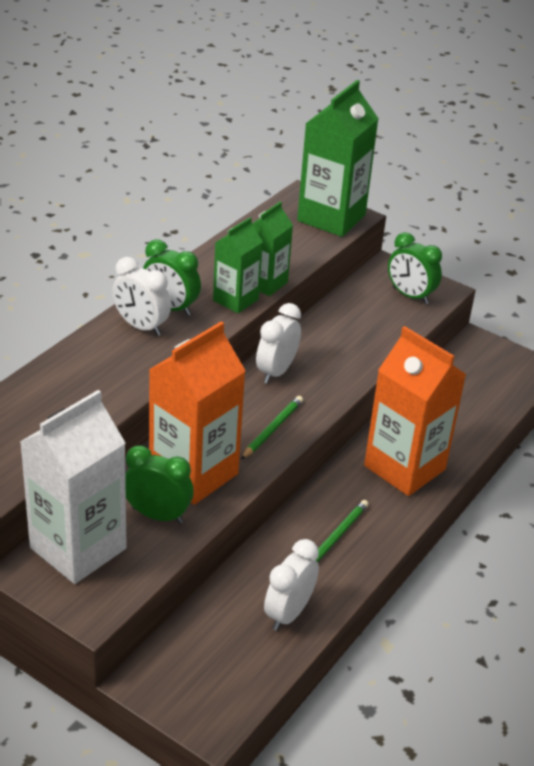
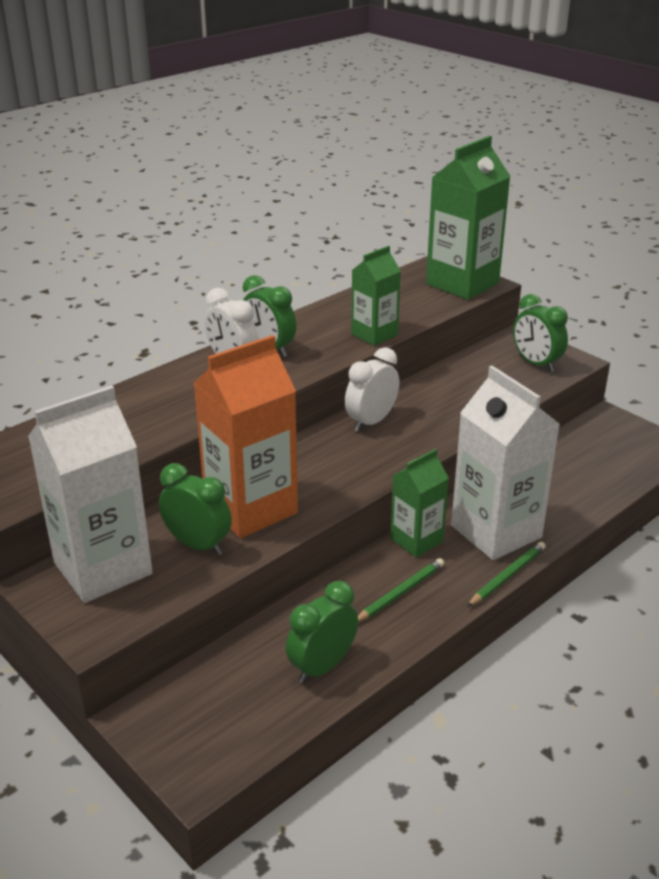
camera: 15 degrees right, 5 degrees down
green carton [213,217,263,313] -> green carton moved to [390,449,449,558]
green pencil [241,396,303,459] -> green pencil moved to [467,542,546,607]
white clock [264,539,319,631] -> green clock [286,581,358,683]
orange carton [364,326,466,496] -> white carton [451,366,560,560]

